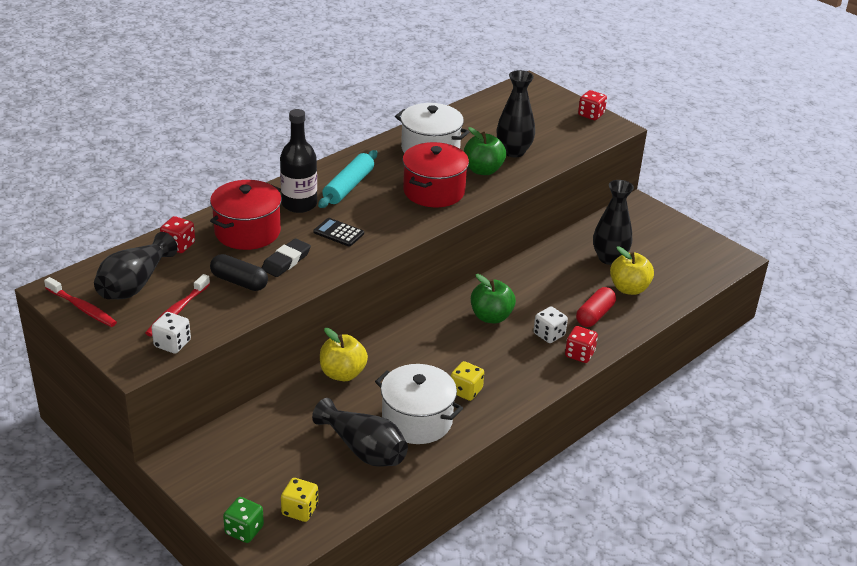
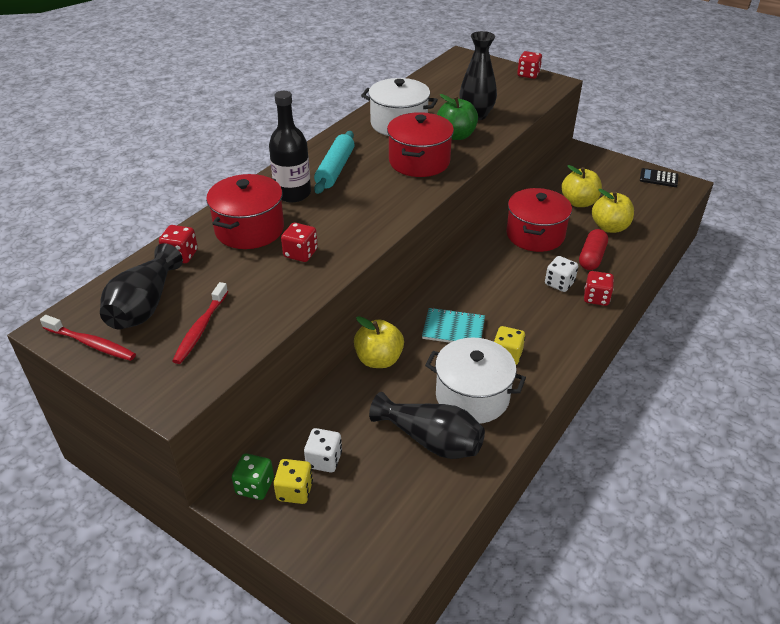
camera: 10 degrees left, 5 degrees up
white dice [152,312,191,354] -> white dice moved to [304,428,342,472]
black capsule [210,254,268,291] -> none
green dice [223,497,264,543] -> green dice moved to [232,453,274,500]
black eraser [262,238,311,277] -> red dice [281,223,318,262]
yellow dice [281,478,318,522] -> yellow dice moved to [274,459,313,504]
black calculator [313,218,364,247] -> black calculator moved to [640,168,678,187]
green apple [471,274,516,324] -> none
black vase [593,180,634,265] -> yellow apple [561,165,602,207]
none -> turquoise notebook [422,307,485,343]
none -> red pot [506,188,572,252]

